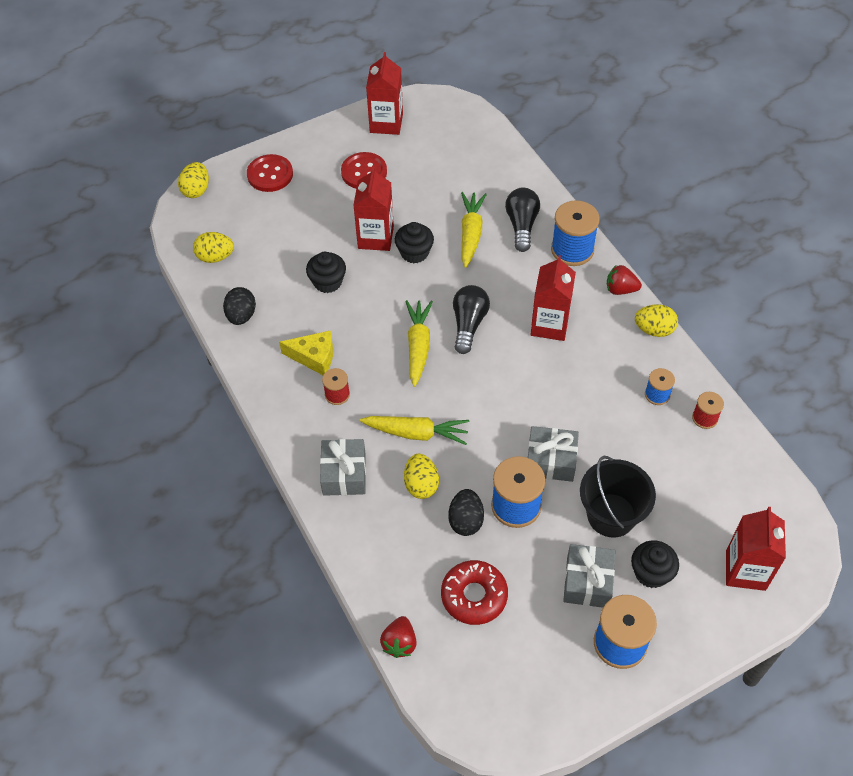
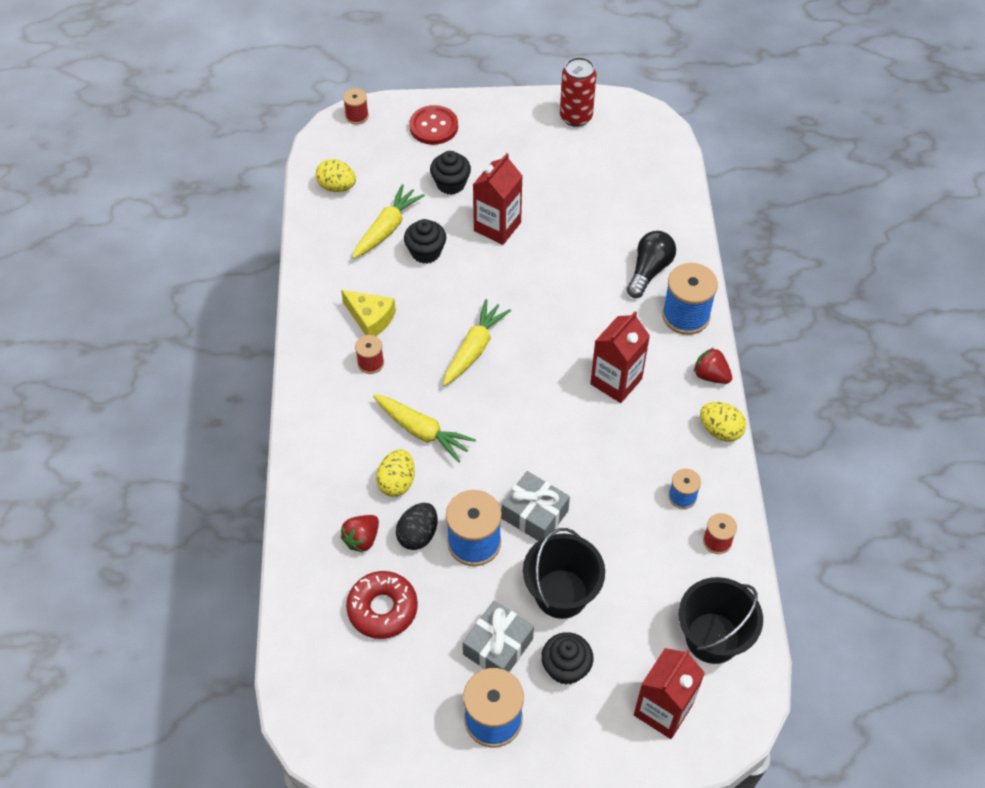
camera: 25 degrees right, 0 degrees up
yellow egg [178,162,209,198] -> red spool [343,88,369,124]
black egg [223,287,256,325] -> none
grey gift [320,439,366,496] -> none
red button [341,152,387,189] -> none
red carton [366,52,403,135] -> red can [560,57,597,127]
red strawberry [380,616,417,658] -> red strawberry moved to [341,515,379,552]
black cupcake [395,222,434,263] -> black cupcake moved to [430,151,471,195]
black light bulb [453,285,490,354] -> none
yellow carrot [461,192,487,268] -> yellow carrot moved to [352,184,425,259]
none -> black bucket [678,577,763,664]

